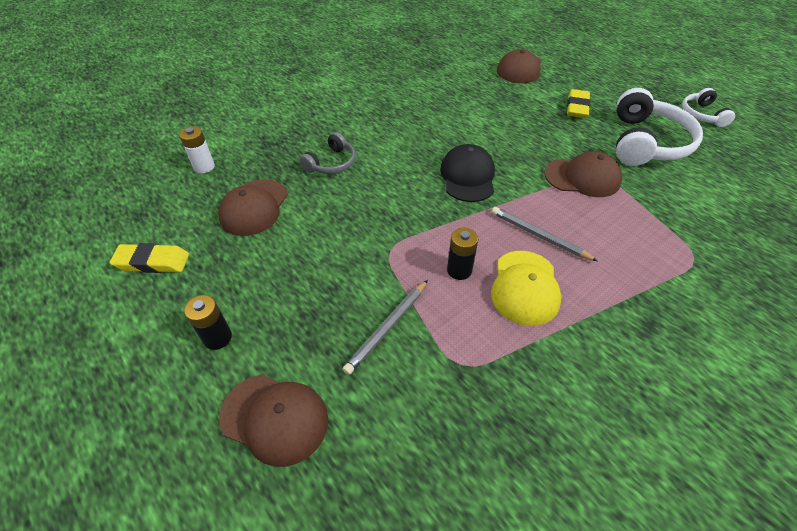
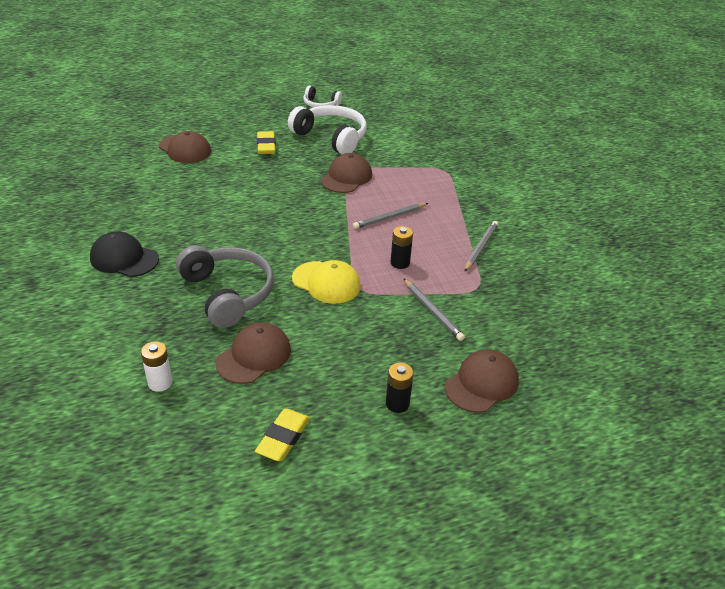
camera: 70 degrees left, 10 degrees down
brown cap [218,179,288,236] -> brown cap turned 90 degrees counterclockwise [216,322,291,384]
grey headphones [300,132,355,174] -> grey headphones [176,245,274,328], size x1.85
black cap [440,144,495,202] -> black cap moved to [90,232,159,277]
yellow cap [491,251,561,326] -> yellow cap moved to [292,260,361,304]
yellow eraser [567,89,591,118] -> yellow eraser turned 45 degrees clockwise [257,131,275,154]
none -> grey pencil [464,221,498,272]

